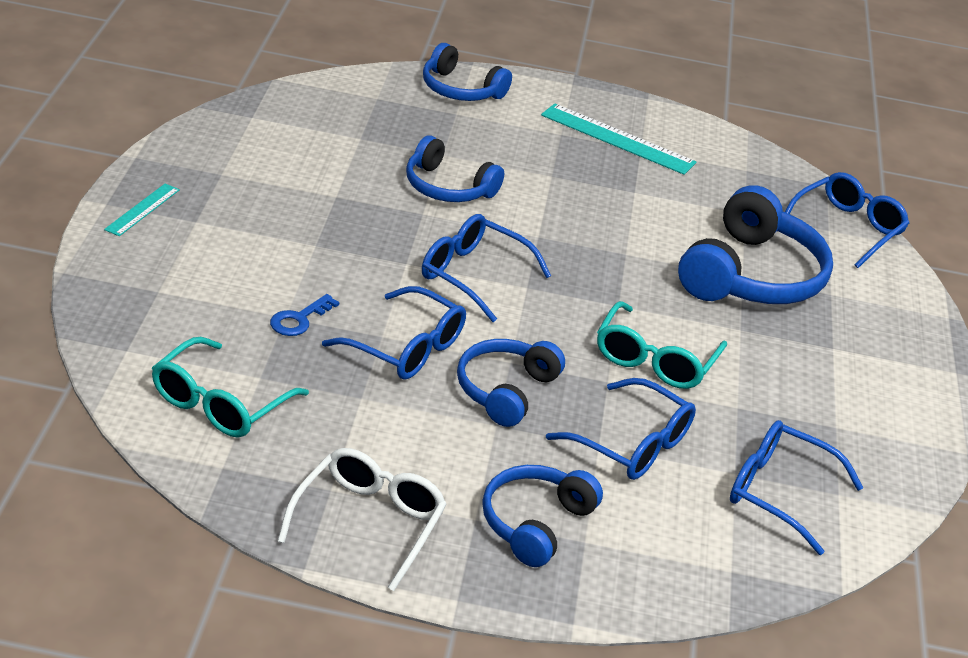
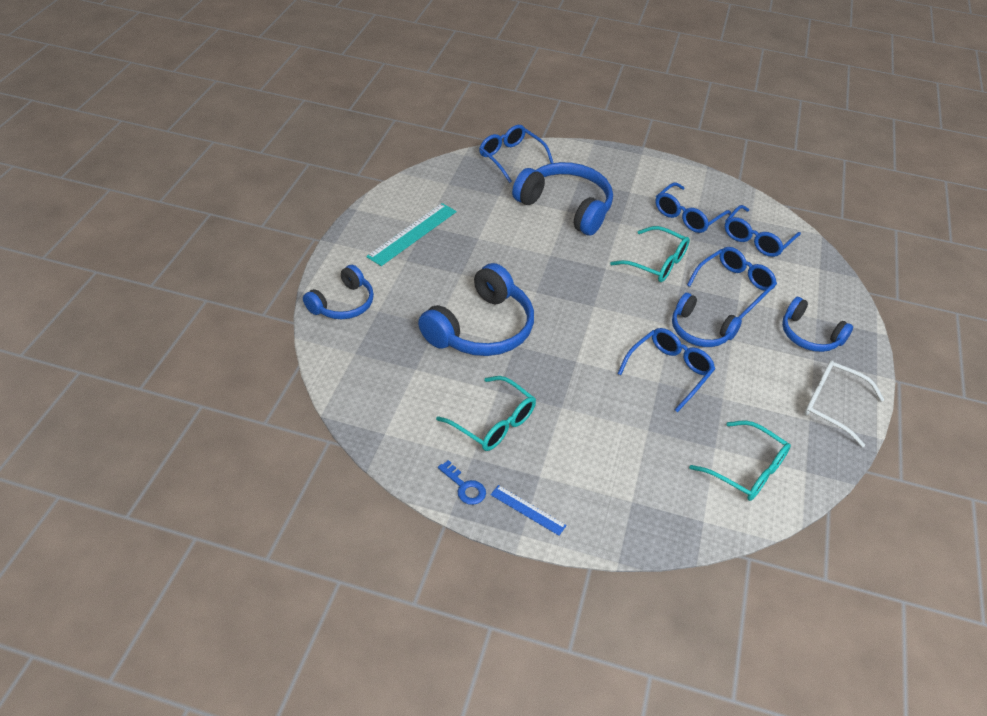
camera: 80 degrees left, 10 degrees up
turquoise ruler [104,184,180,236] -> blue ruler [490,485,567,536]
blue key [270,294,339,336] -> blue key moved to [438,460,486,505]
blue headphones [406,136,504,202] -> blue headphones [418,263,534,356], size x1.64
blue glasses [422,214,551,322] -> blue glasses moved to [655,182,731,233]
none -> turquoise glasses [436,376,536,451]

